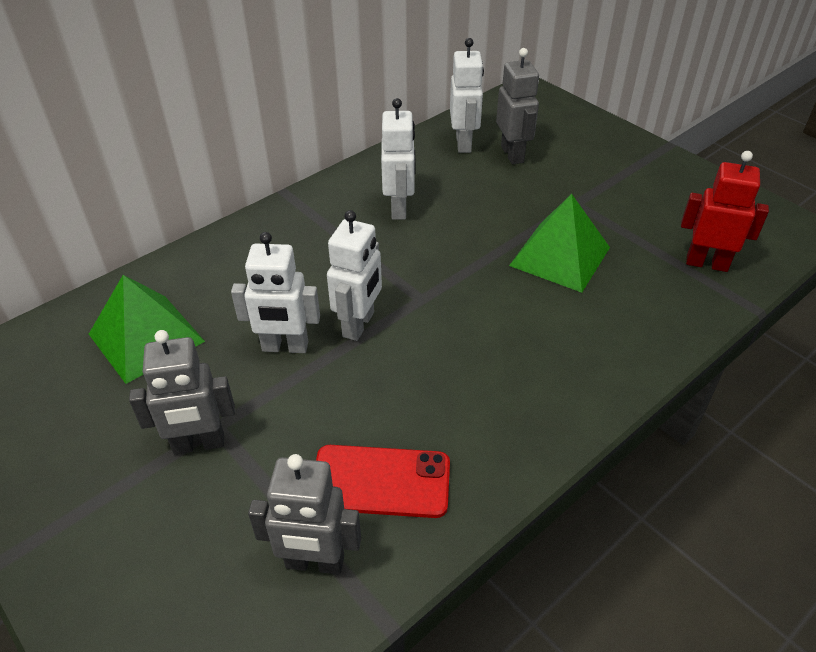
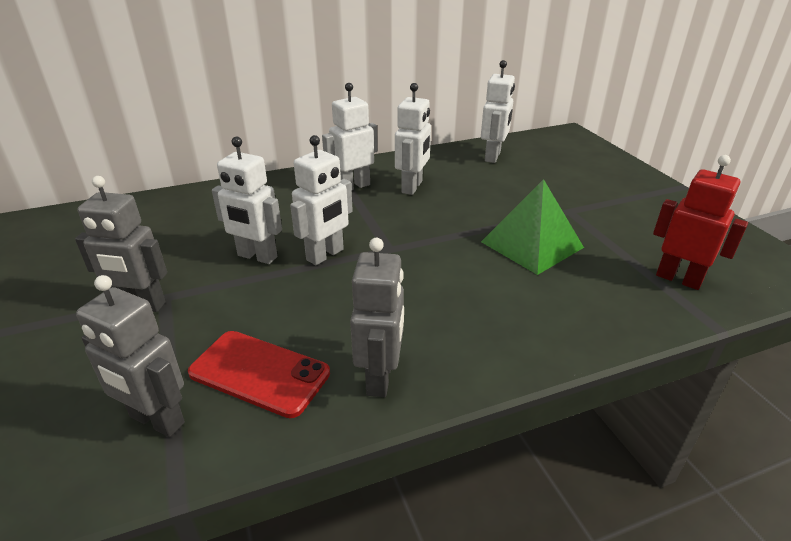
camera: 20 degrees right, 10 degrees down
green pyramid [89,275,205,384] -> none
grey robot [496,48,539,164] -> grey robot moved to [350,238,404,397]
none -> white robot [322,83,377,190]

